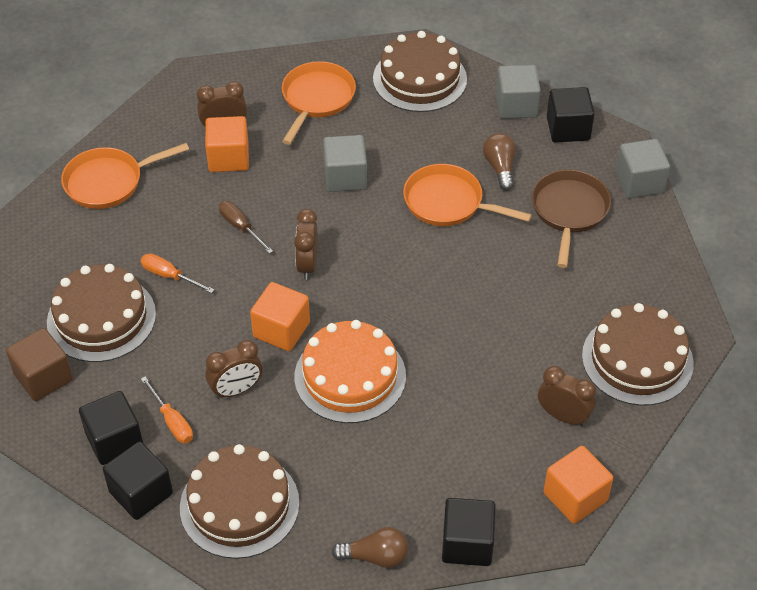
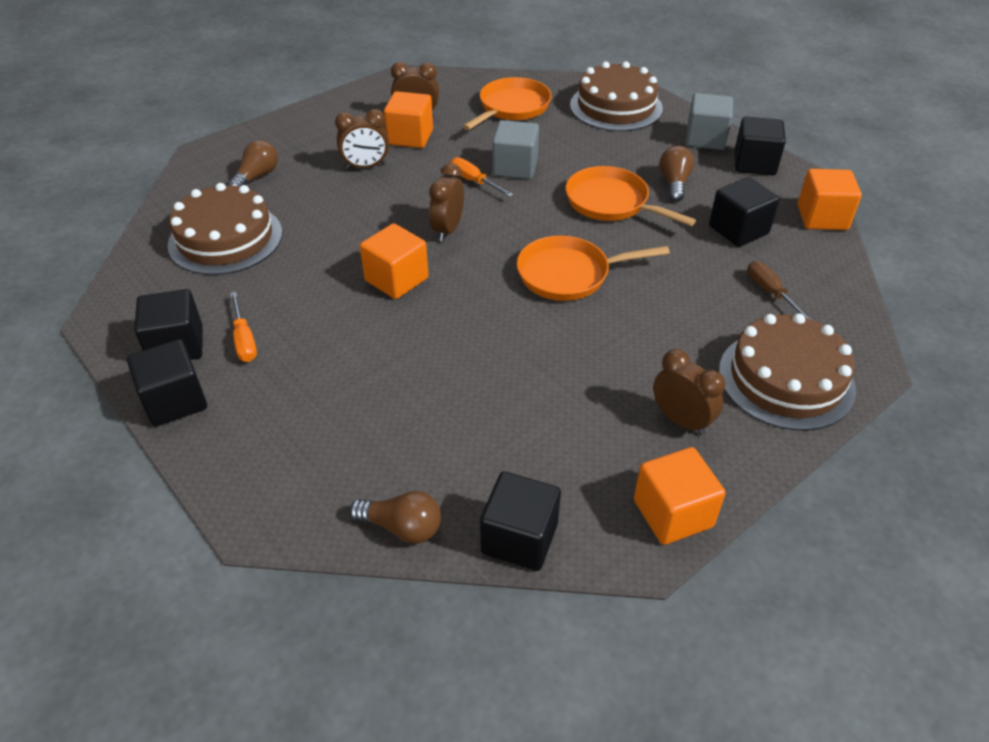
camera: 15 degrees right, 5 degrees down
brown cube [6,328,73,401] -> none
orange pan [61,143,189,209] -> orange pan moved to [517,236,670,301]
orange screwdriver [141,253,215,293] -> orange screwdriver moved to [450,157,513,197]
brown cake [180,444,299,559] -> none
brown clock [206,340,263,399] -> brown clock moved to [335,109,389,169]
brown screwdriver [219,201,273,254] -> brown screwdriver moved to [747,261,811,319]
orange cake [294,320,406,423] -> none
brown pan [532,169,611,268] -> black cube [709,177,779,247]
grey cube [615,139,670,198] -> orange cube [798,169,862,230]
none -> brown light bulb [228,140,278,186]

